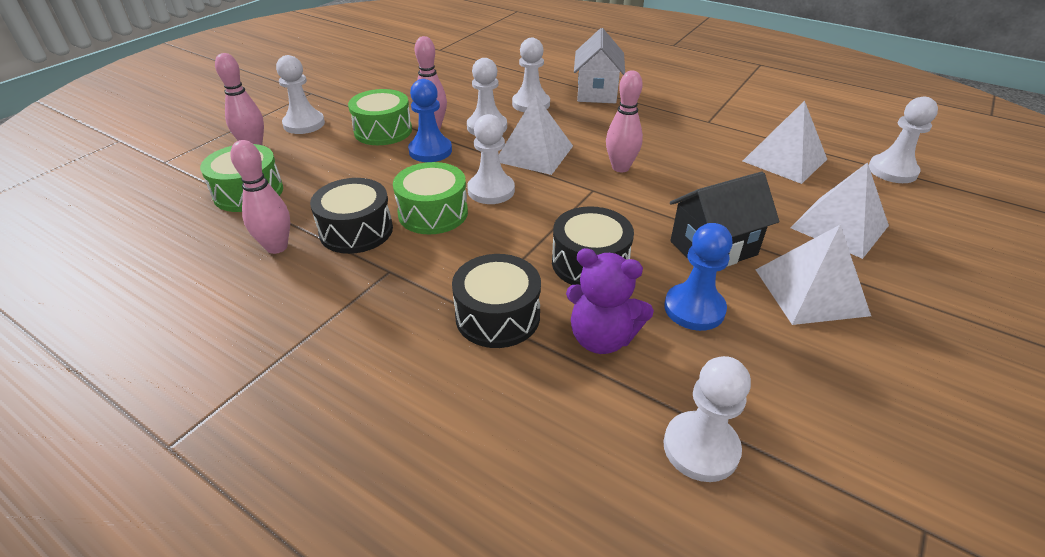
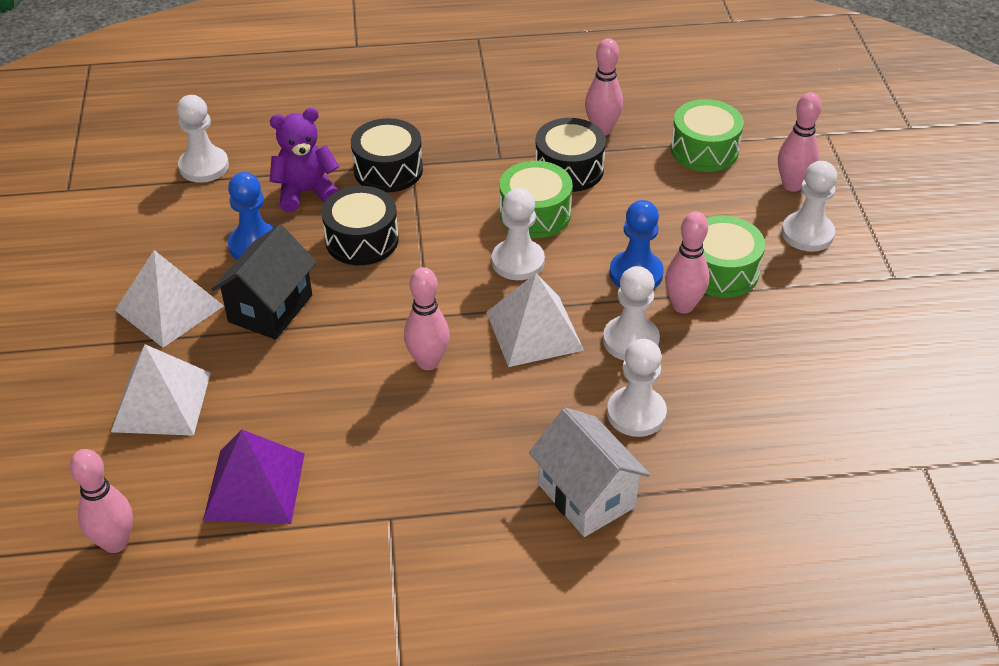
camera: 140 degrees right, 5 degrees up
white pyramid [743,100,827,184] -> purple pyramid [203,430,305,524]
white pawn [869,97,938,183] -> pink bowling pin [70,449,133,553]

